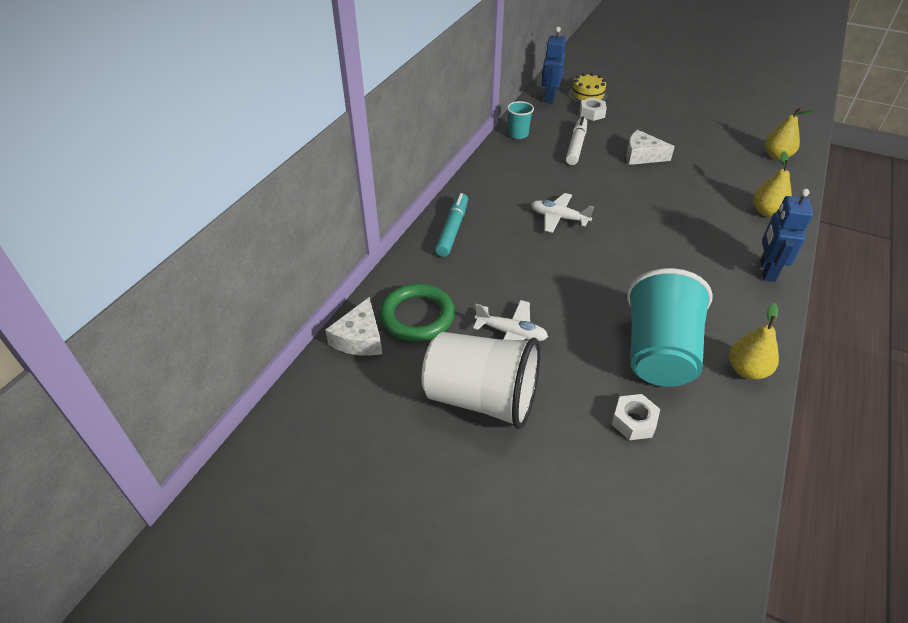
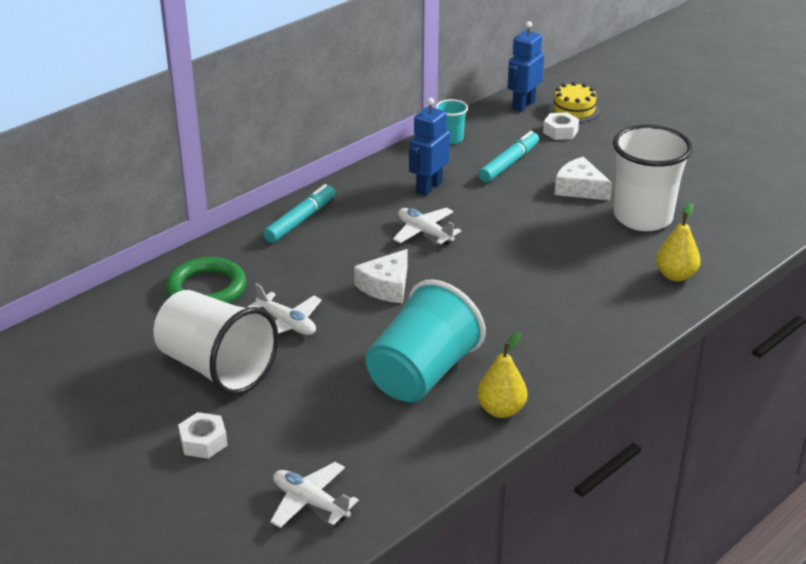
camera: 20 degrees right, 10 degrees down
white cheese [325,297,382,356] -> white cheese moved to [354,249,408,303]
white marker [566,116,587,165] -> turquoise marker [478,131,539,183]
white nut [611,394,660,440] -> white nut moved to [178,412,228,459]
blue robot [760,189,813,282] -> blue robot moved to [409,98,450,196]
yellow pear [765,108,815,160] -> none
none -> white plane [270,462,359,528]
none -> white cup [613,125,693,231]

